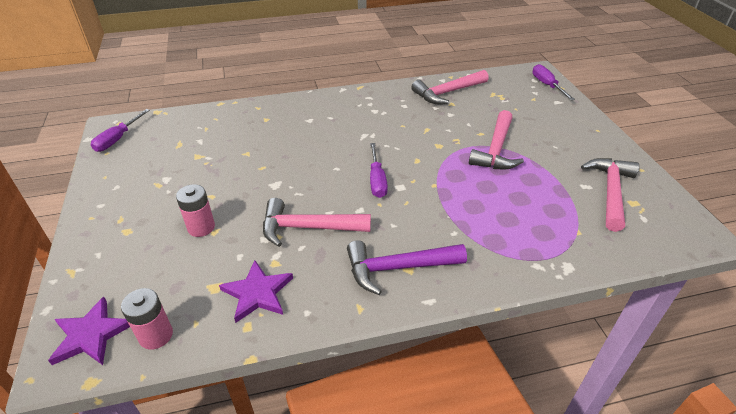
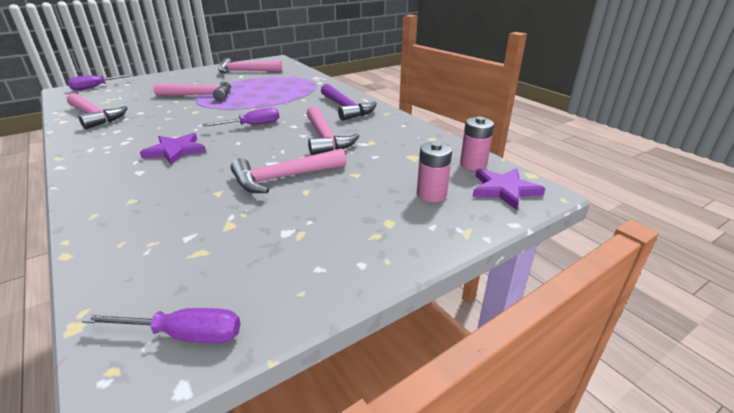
camera: 110 degrees left, 10 degrees down
pink battery [176,184,215,237] -> pink battery moved to [417,142,452,202]
purple star [219,260,293,323] -> purple star moved to [140,133,206,165]
none -> pink hammer [231,148,346,193]

